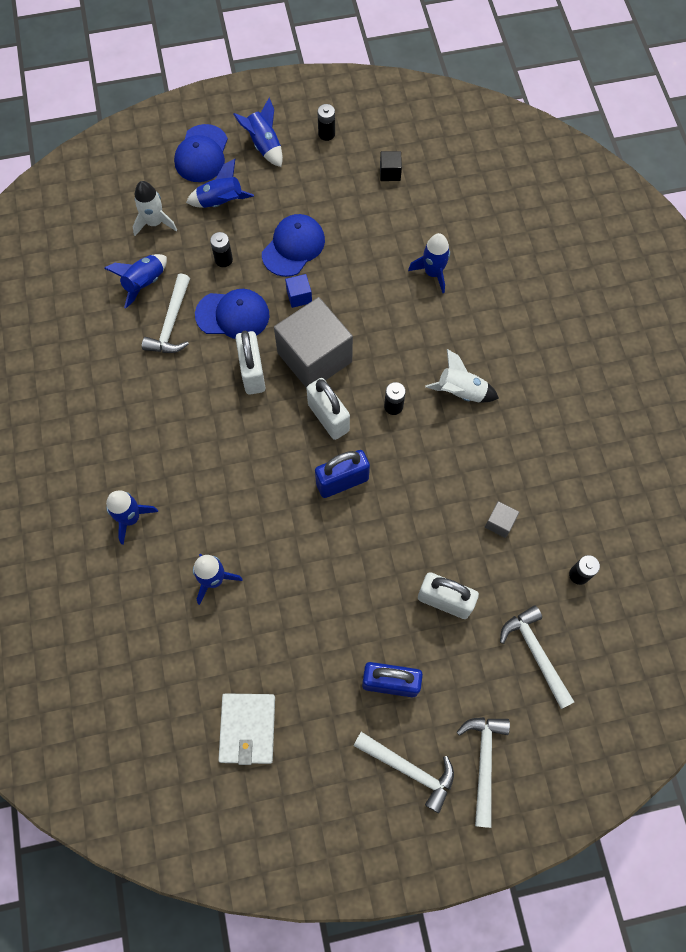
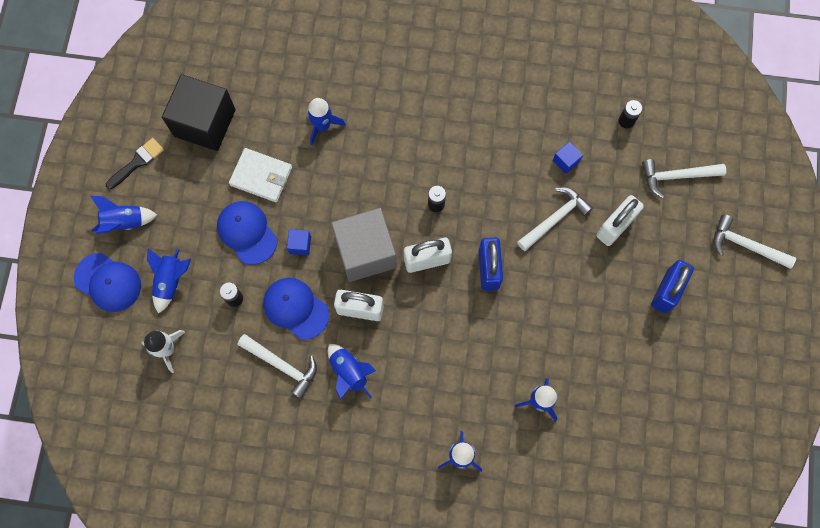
camera: 70 degrees left, 5 degrees up
blue rocket [104,254,167,309] -> blue rocket moved to [328,344,376,400]
blue cap [195,289,269,339] -> blue cap turned 75 degrees counterclockwise [263,278,329,340]
white wallet [218,693,275,765] -> white wallet moved to [229,148,292,202]
black battery [317,104,335,141] -> black brush [106,138,164,189]
white hammer [353,732,454,813] -> white hammer moved to [517,187,593,251]
black cube [380,151,402,181] -> black cube [162,74,236,151], size x2.48
white rocket [425,349,499,402] -> none
grey cube [485,501,519,538] -> blue cube [553,141,583,174]

